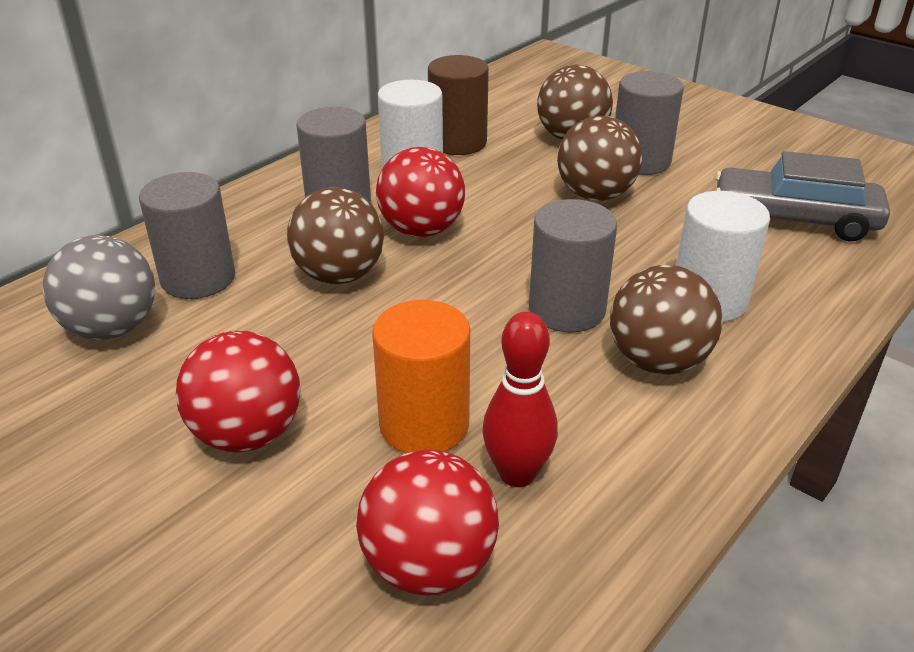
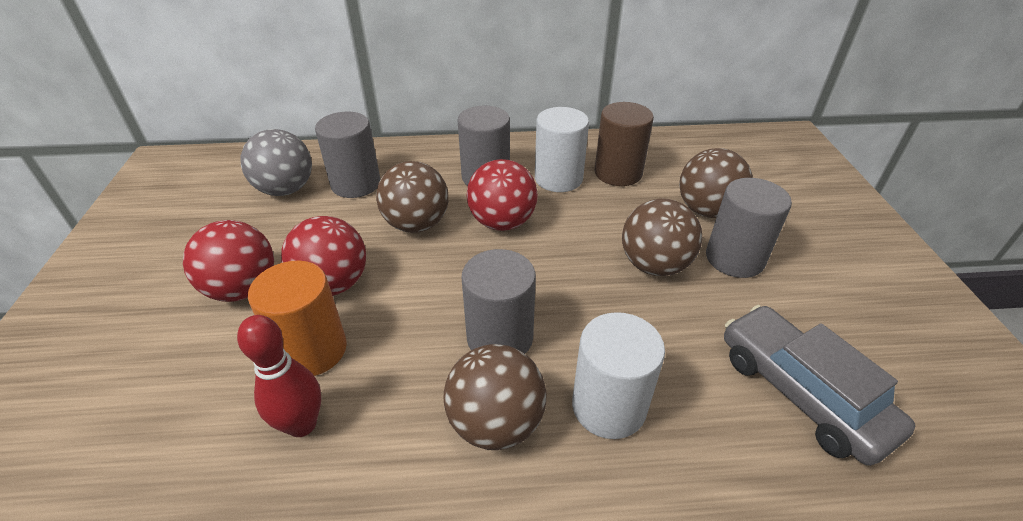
camera: 45 degrees right, 5 degrees up
red ball [356,450,499,596] -> red ball moved to [281,216,366,296]

